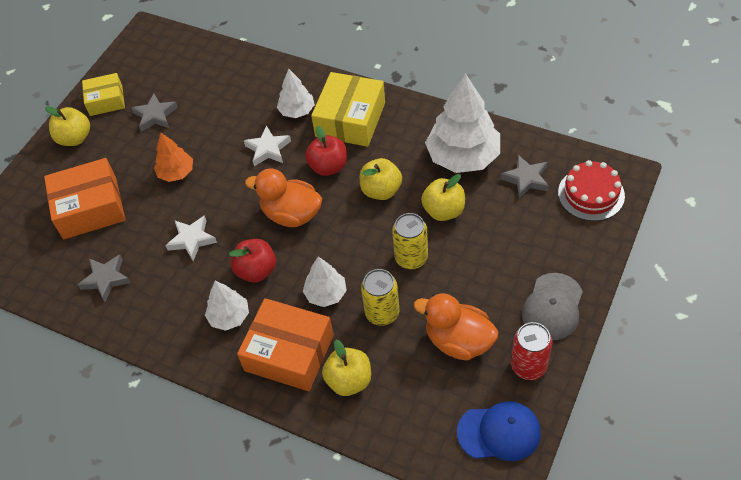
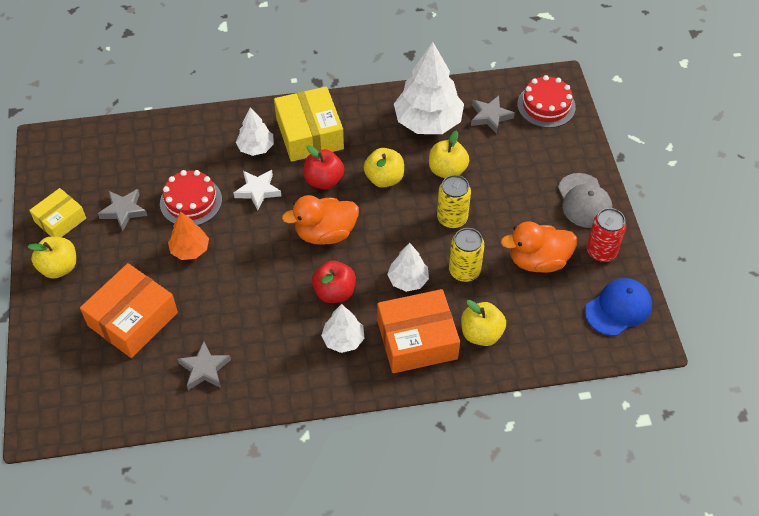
camera: 40 degrees left, 0 degrees up
white star [165,215,217,261] -> none
none -> red cake [160,170,222,226]

